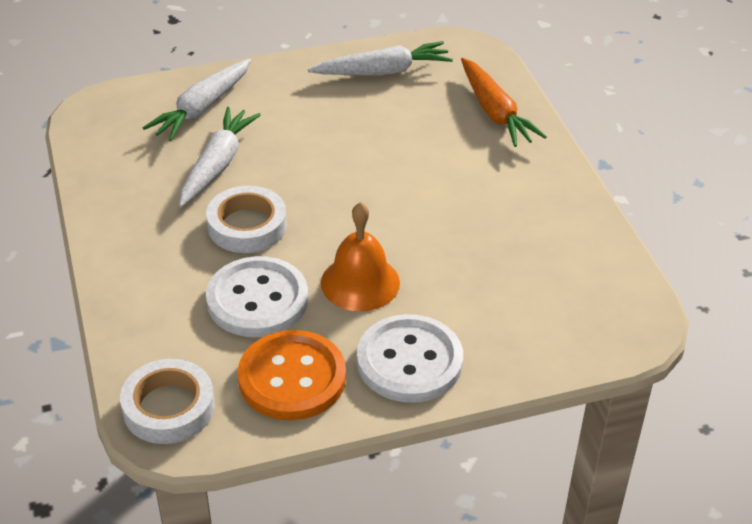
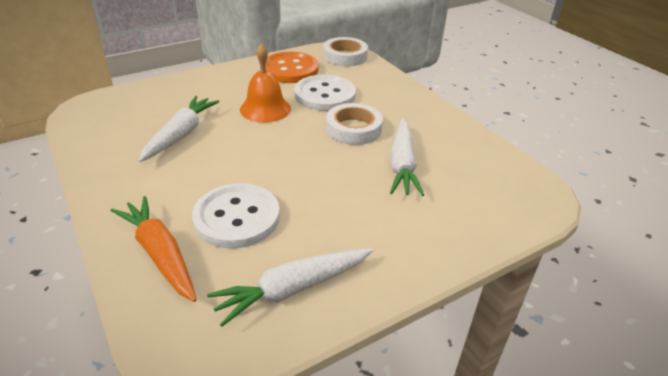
camera: 165 degrees right, 5 degrees down
white carrot [142,58,251,141] -> white carrot moved to [138,96,220,162]
white button [357,314,463,403] -> white button moved to [192,183,280,248]

